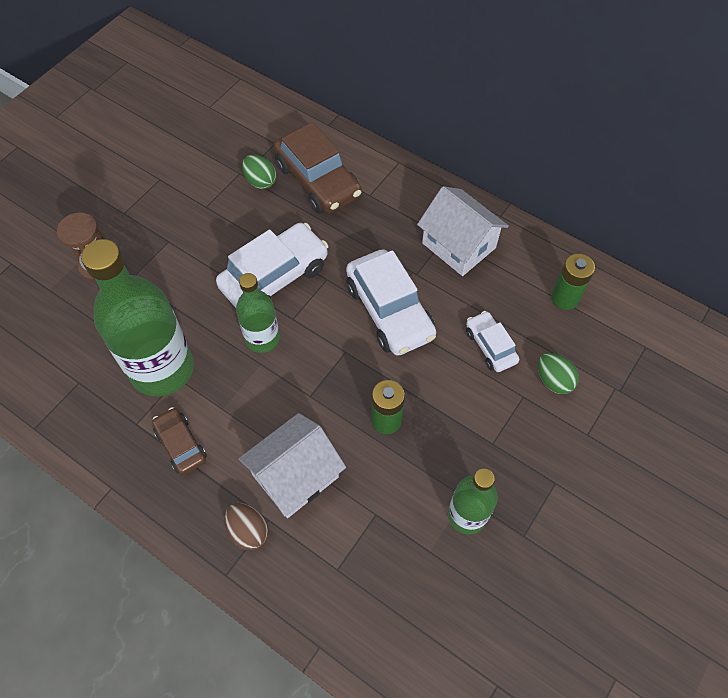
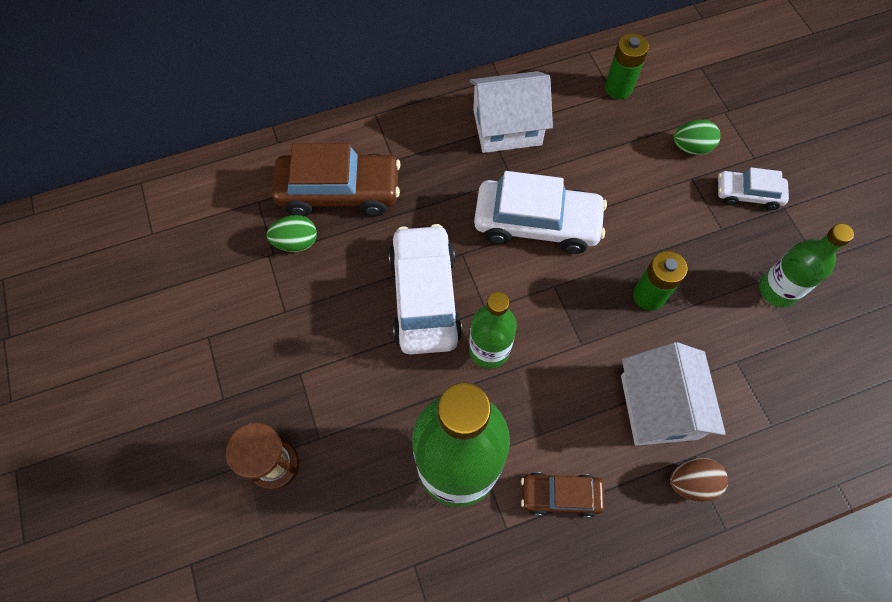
camera: 55 degrees left, 5 degrees up
white car [466,311,519,372] -> white car moved to [718,167,789,210]

